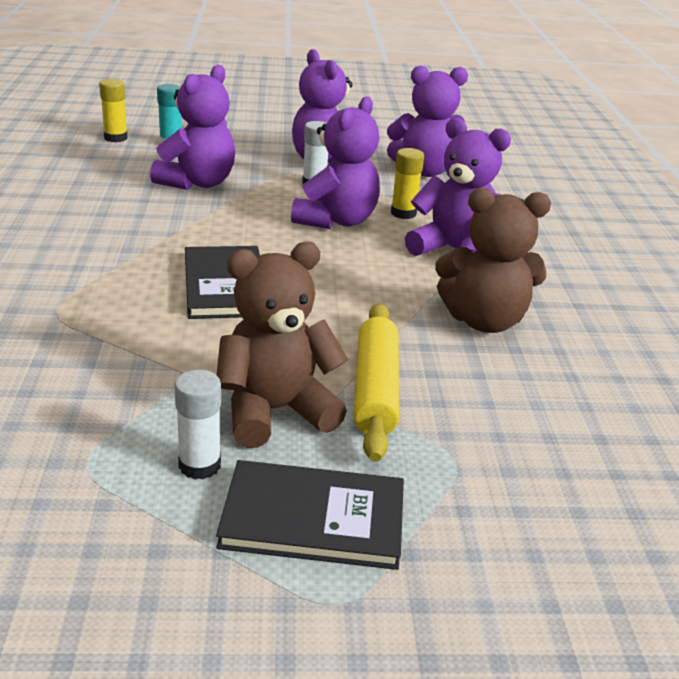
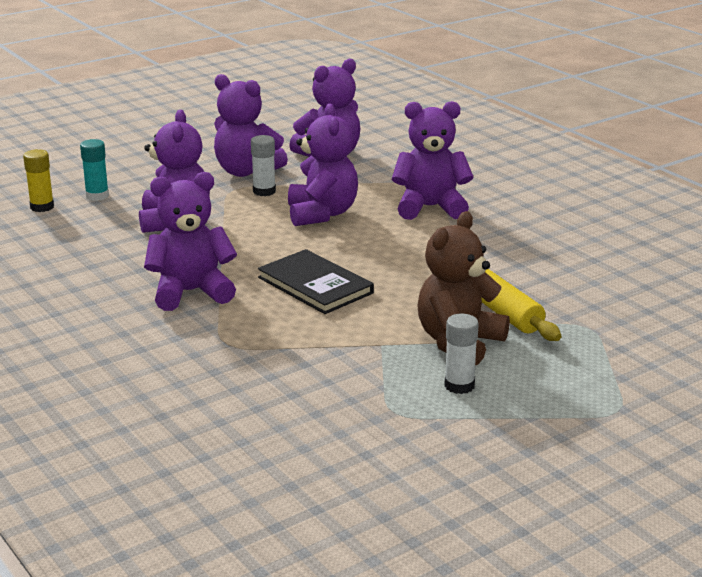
camera: 30 degrees left, 5 degrees down
black book [216,460,404,570] -> none
yellow glue stick [391,148,424,219] -> none
brown teddy bear [435,188,551,333] -> none
none -> purple teddy bear [144,172,237,311]

